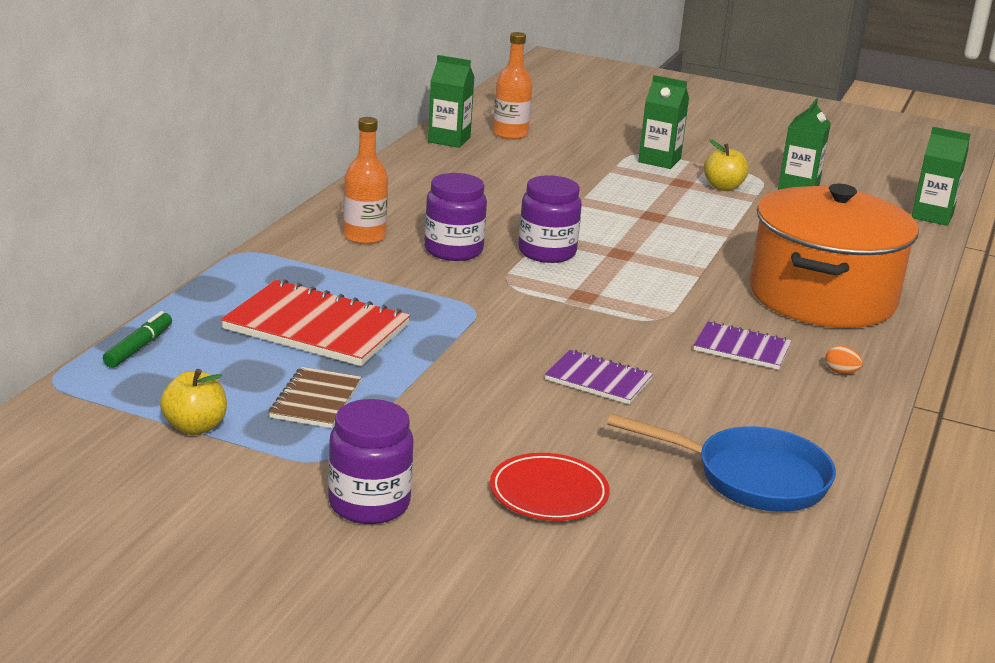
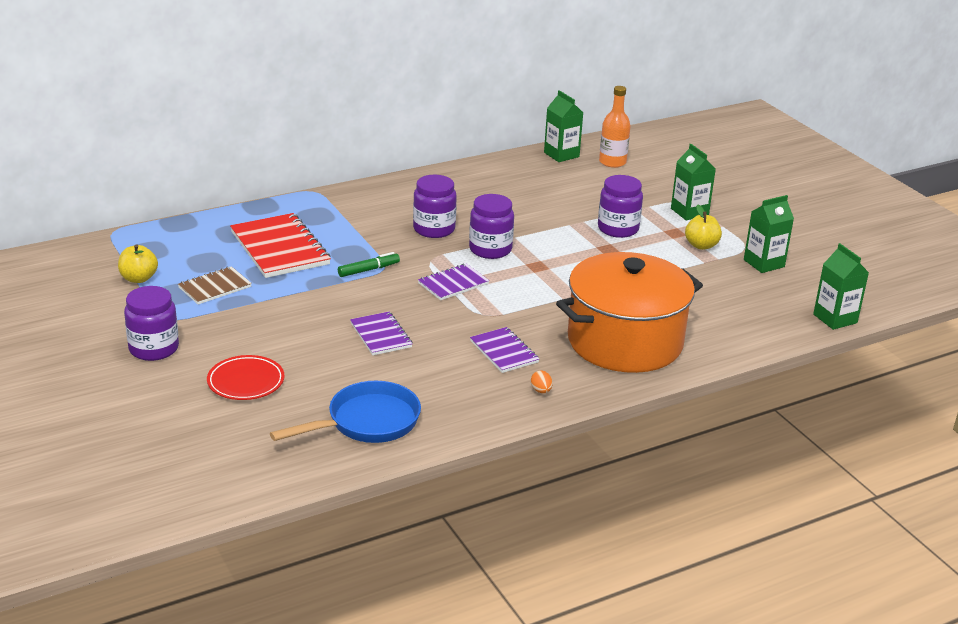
camera: 40 degrees right, 5 degrees up
green marker [103,311,172,368] -> green marker moved to [338,252,400,277]
orange bottle [343,117,388,244] -> none
blue pan [607,413,836,512] -> blue pan turned 90 degrees counterclockwise [270,381,421,443]
none -> purple notebook [418,264,489,300]
none -> purple jar [598,175,643,238]

